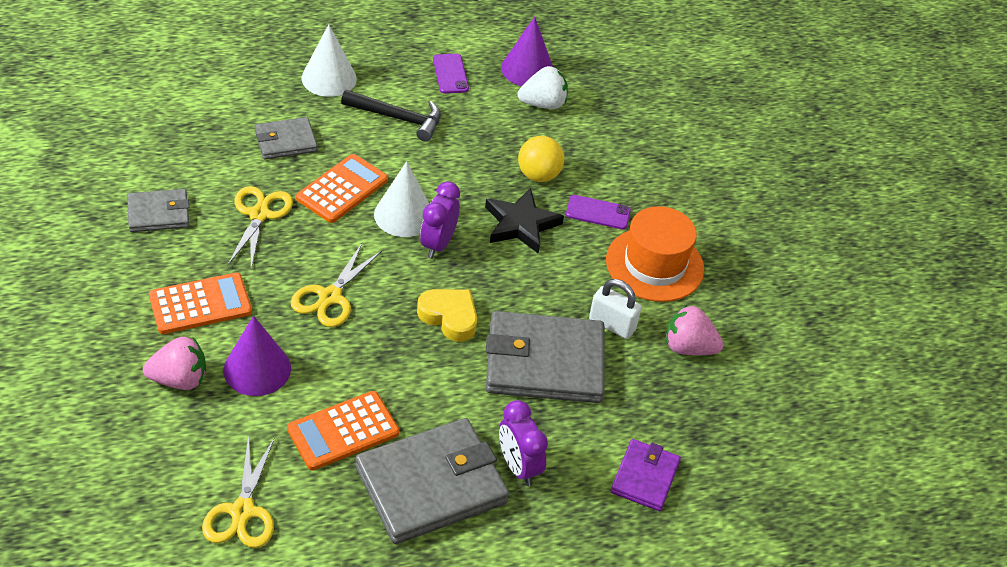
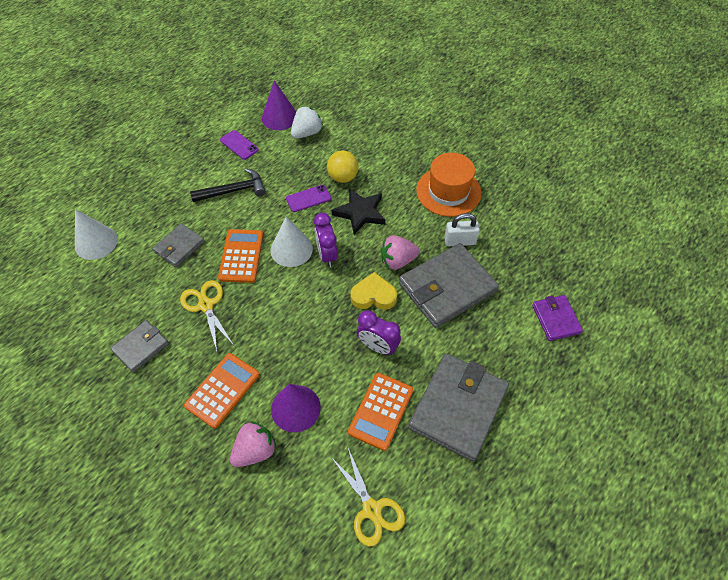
camera: 30 degrees left, 10 degrees up
yellow scissors [291,243,382,327] -> none
white cone [301,24,357,97] -> white cone moved to [75,209,118,260]
purple clock [499,400,548,486] -> purple clock moved to [357,310,401,355]
purple phone [566,195,631,229] -> purple phone moved to [286,185,331,212]
pink strawberry [666,305,724,355] -> pink strawberry moved to [381,235,420,270]

